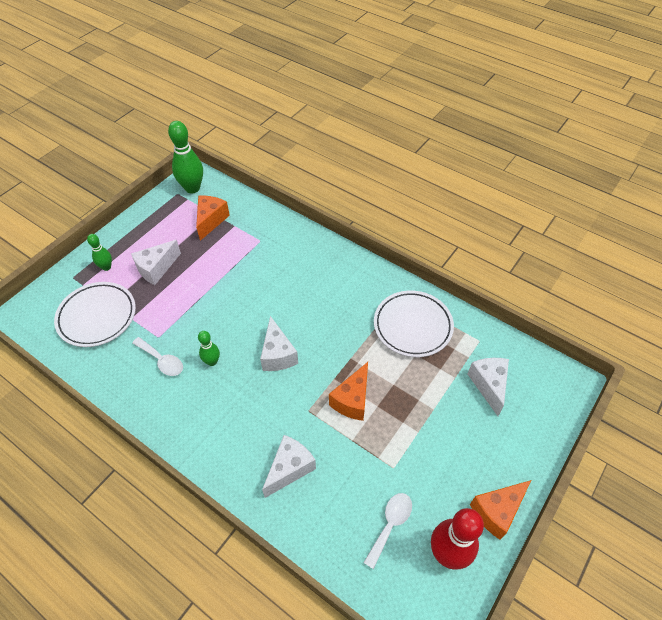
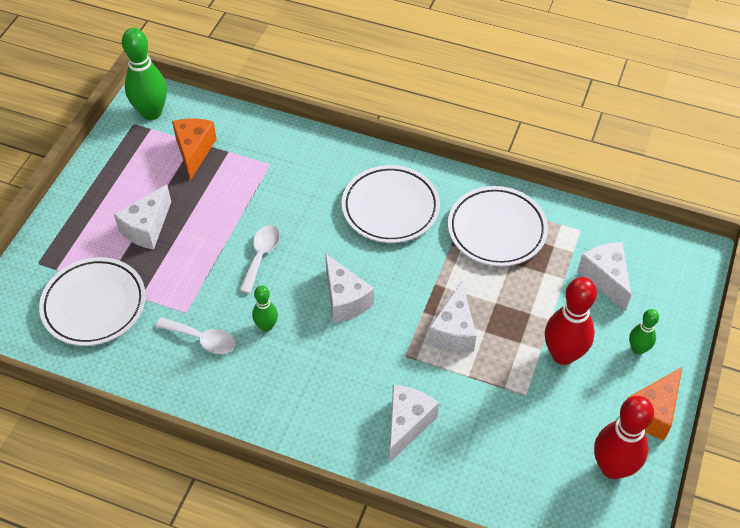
camera: 15 degrees left, 0 degrees up
green bowling pin [87,234,112,271] -> green bowling pin moved to [629,309,659,355]
orange cheese [329,362,368,421] -> white cheese [428,281,476,352]
white spoon [363,493,412,569] -> white spoon moved to [239,225,280,293]
none -> white plate [342,165,440,243]
none -> red bowling pin [545,277,597,365]

